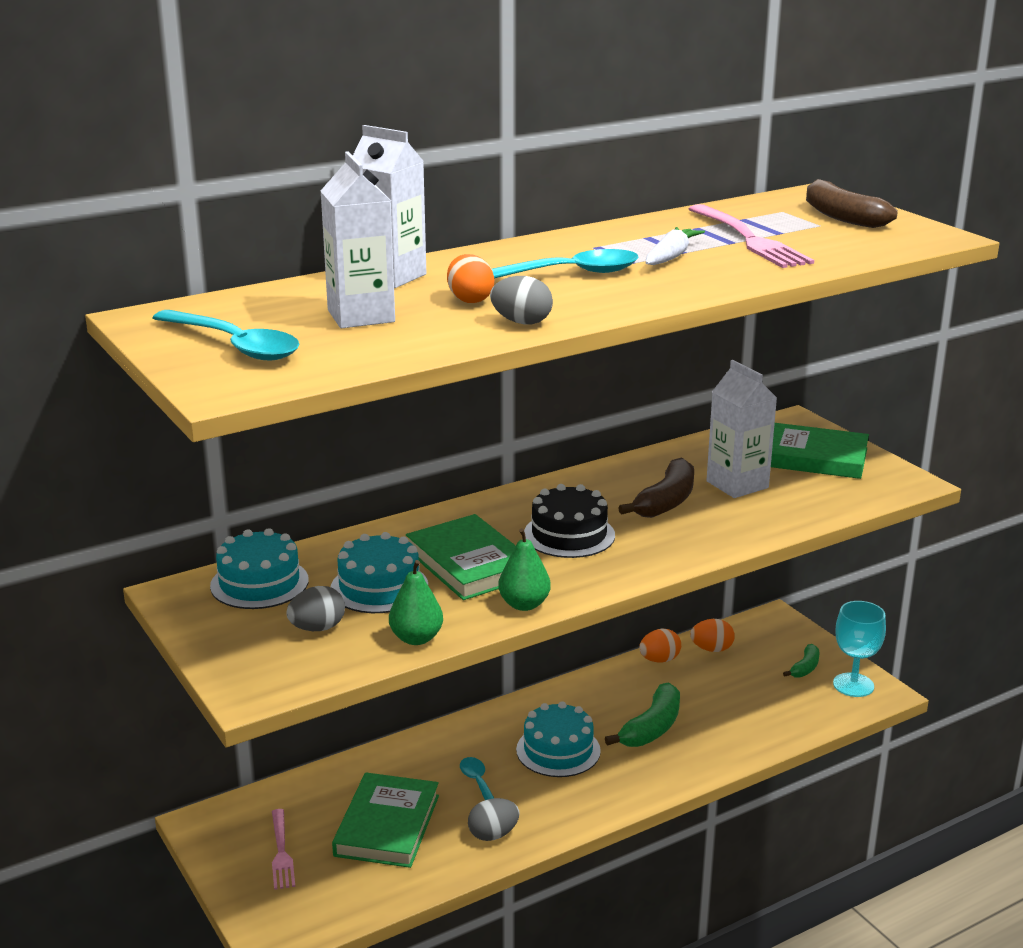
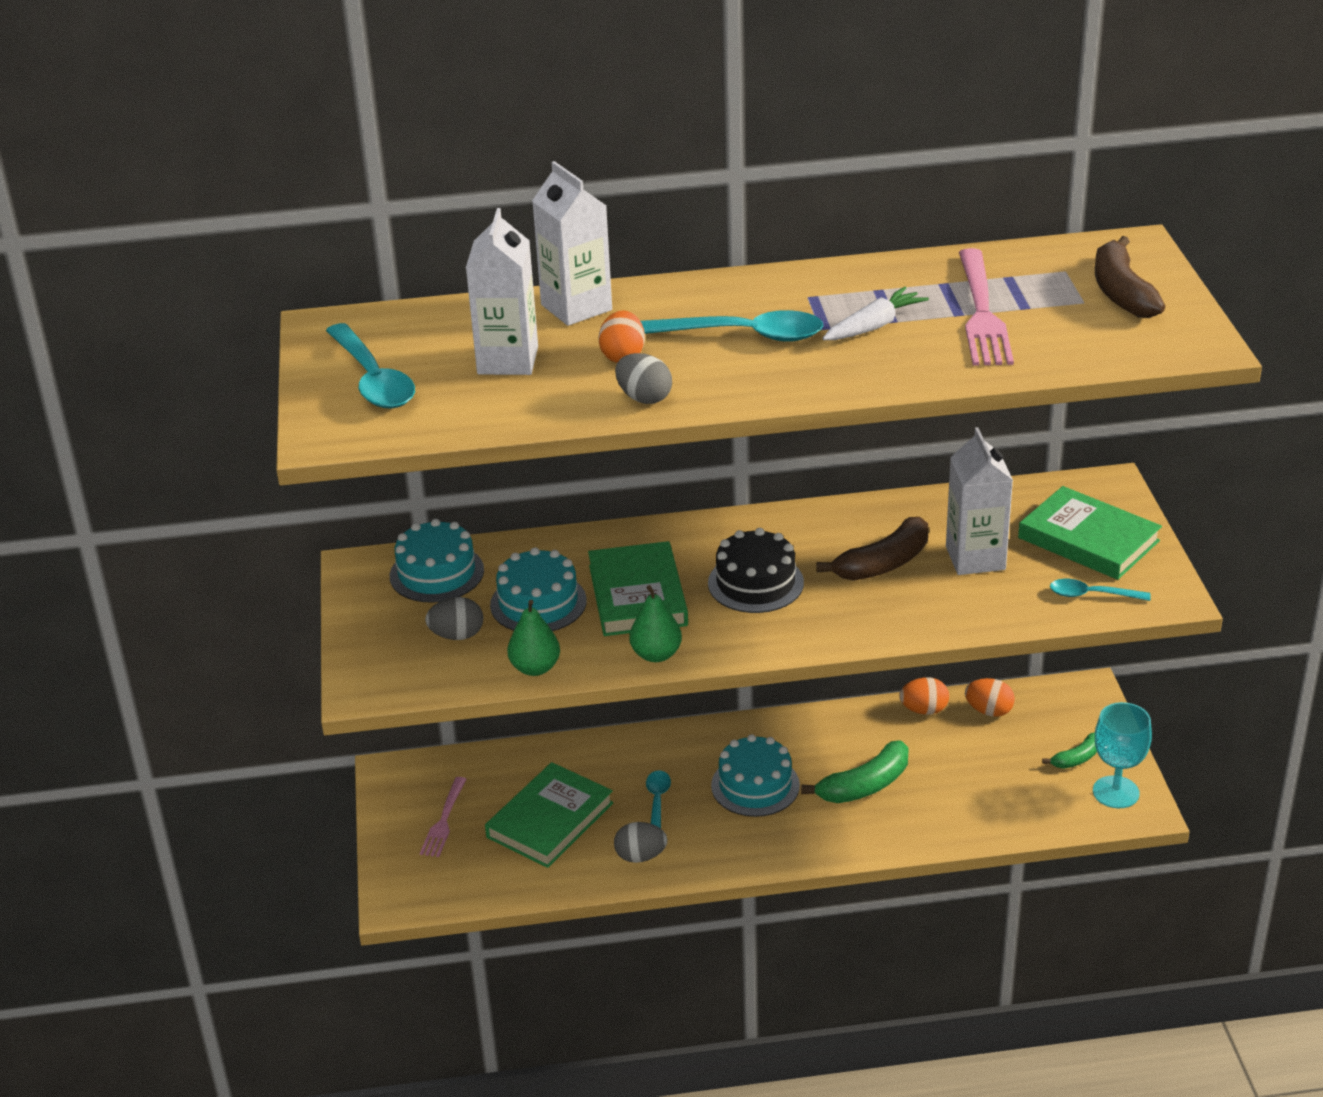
camera: 25 degrees right, 10 degrees up
none -> turquoise spoon [1050,579,1151,601]

